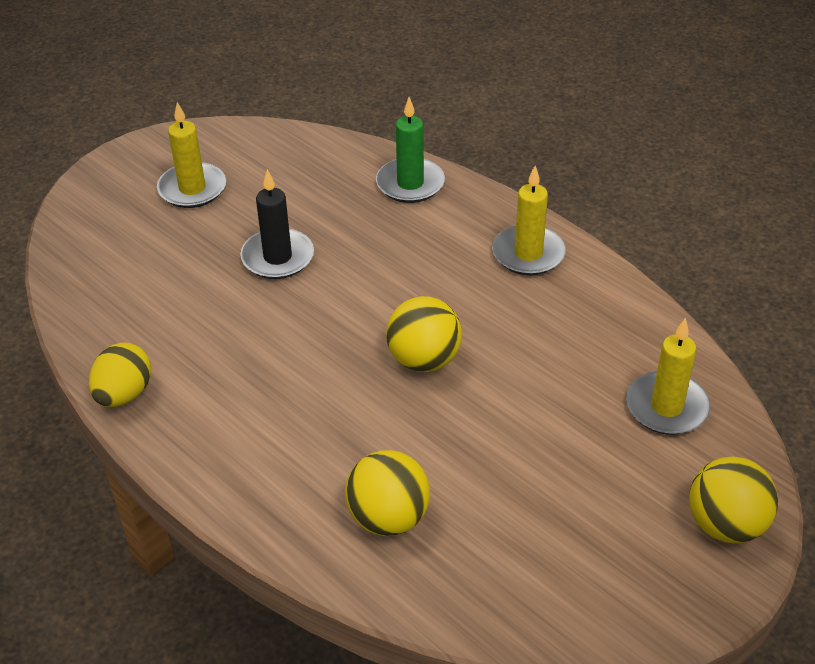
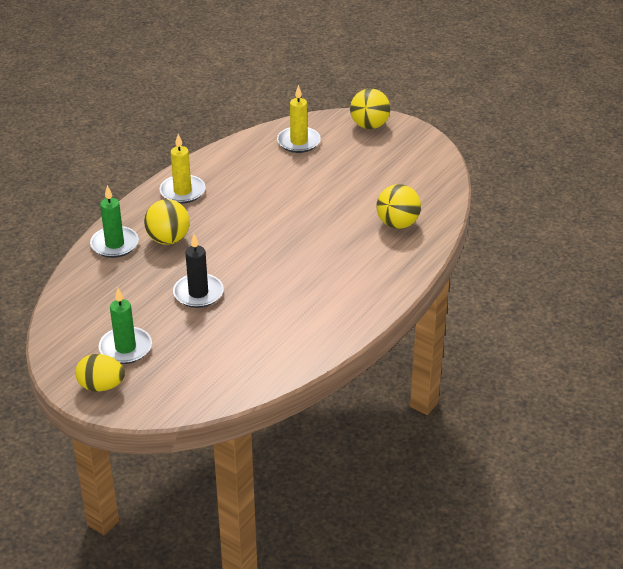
camera: 100 degrees left, 5 degrees down
yellow egg [89,342,151,407] -> yellow egg moved to [75,354,125,392]
yellow candle [157,102,226,208] -> green candle [98,288,152,364]
yellow ball [386,296,462,372] -> yellow ball moved to [144,199,190,245]

